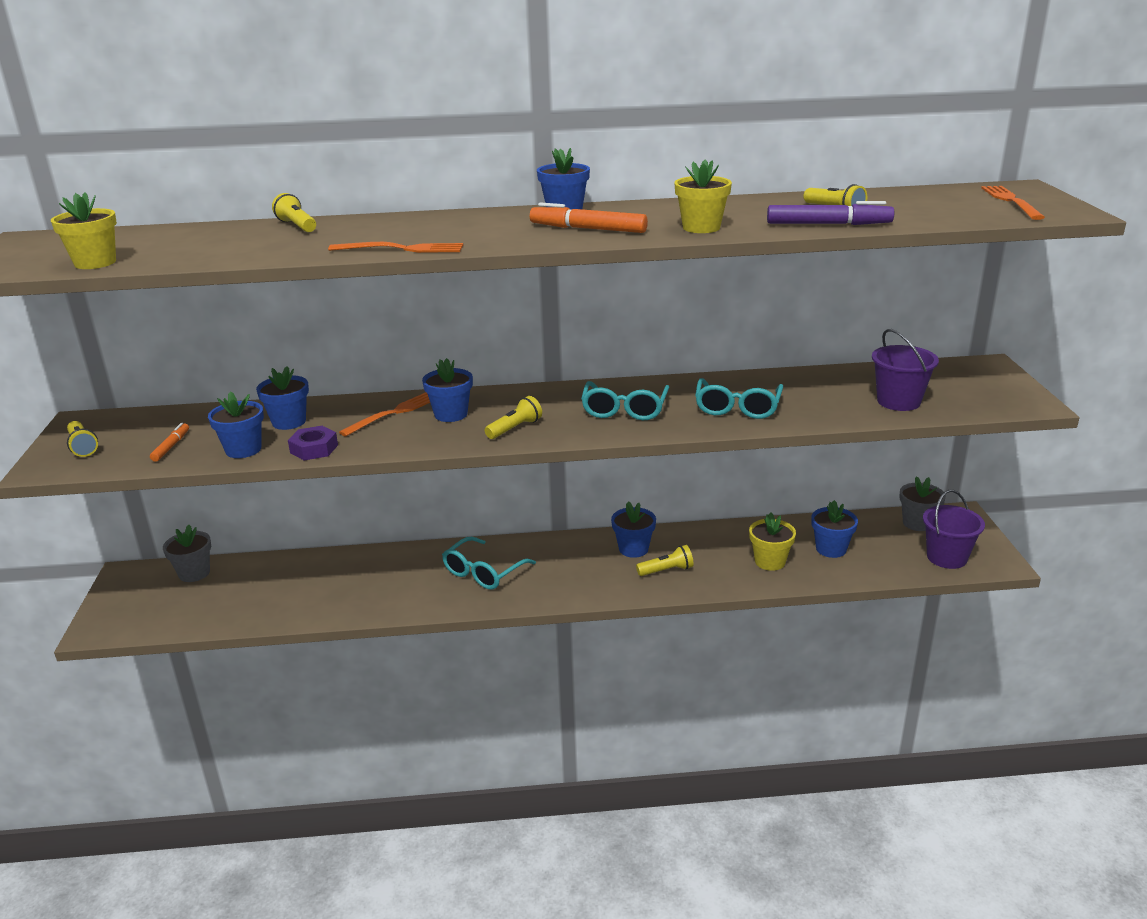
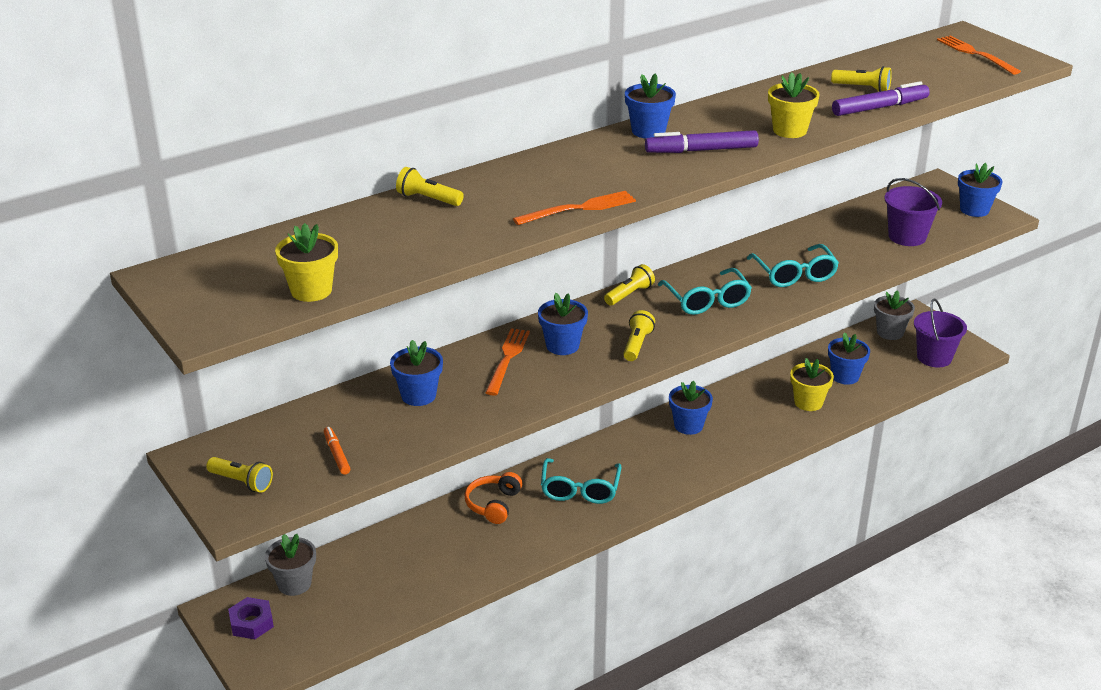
camera: 30 degrees left, 5 degrees up
blue flower pot [208,391,264,458] -> blue flower pot moved to [958,163,1003,217]
purple nut [288,426,338,460] -> purple nut moved to [228,597,274,639]
orange marker [530,202,648,233] -> purple marker [645,130,759,153]
yellow flashlight [636,545,694,576] -> yellow flashlight moved to [604,264,655,305]
none -> orange headphones [465,472,522,524]

